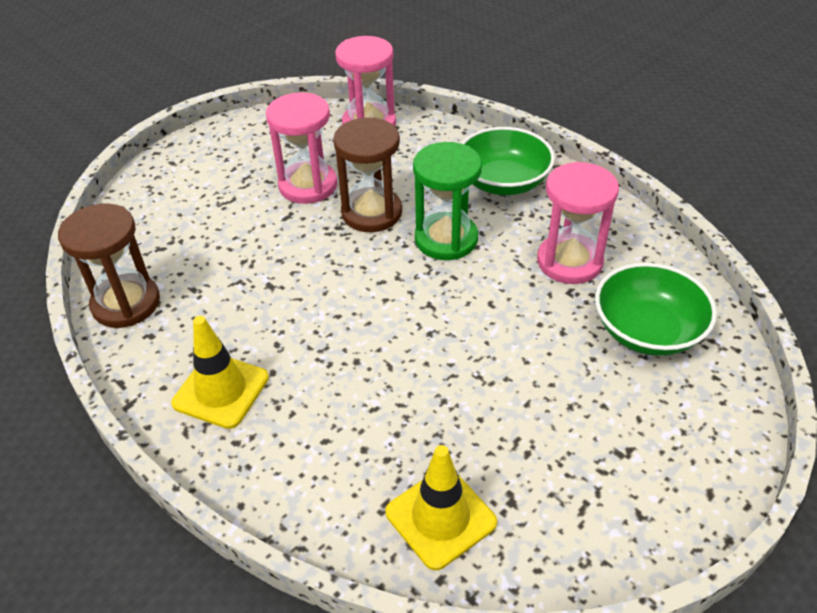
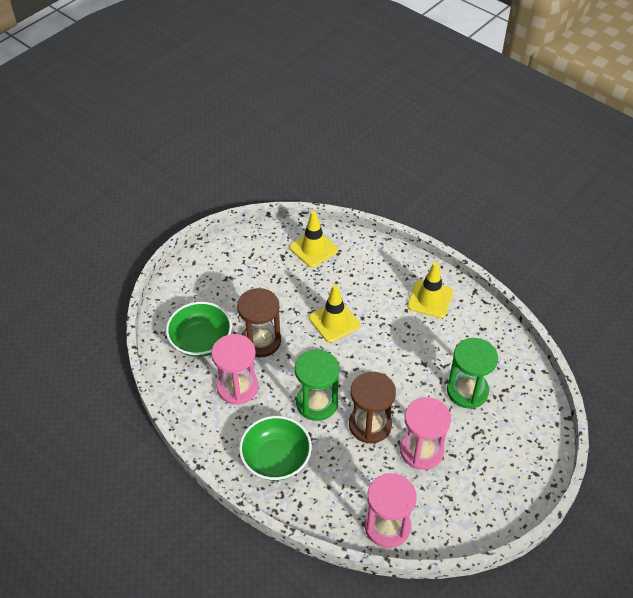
camera: 175 degrees right, 5 degrees up
brown hourglass [58,203,160,328] -> brown hourglass moved to [237,288,281,357]
none -> yellow traffic cone [309,285,360,343]
none -> green hourglass [447,338,498,409]

